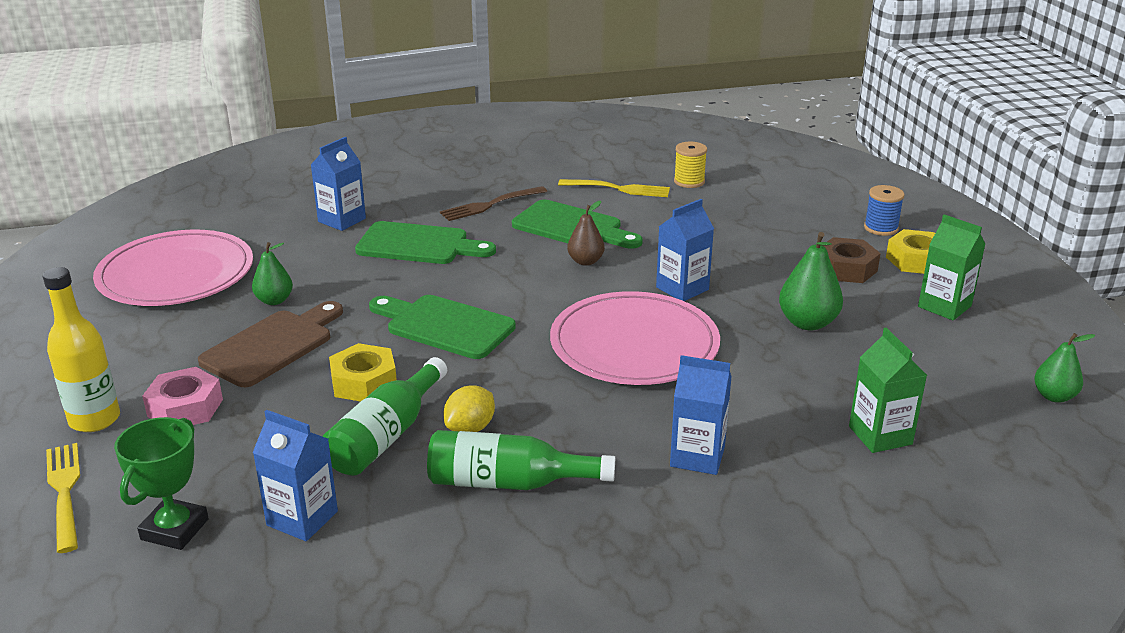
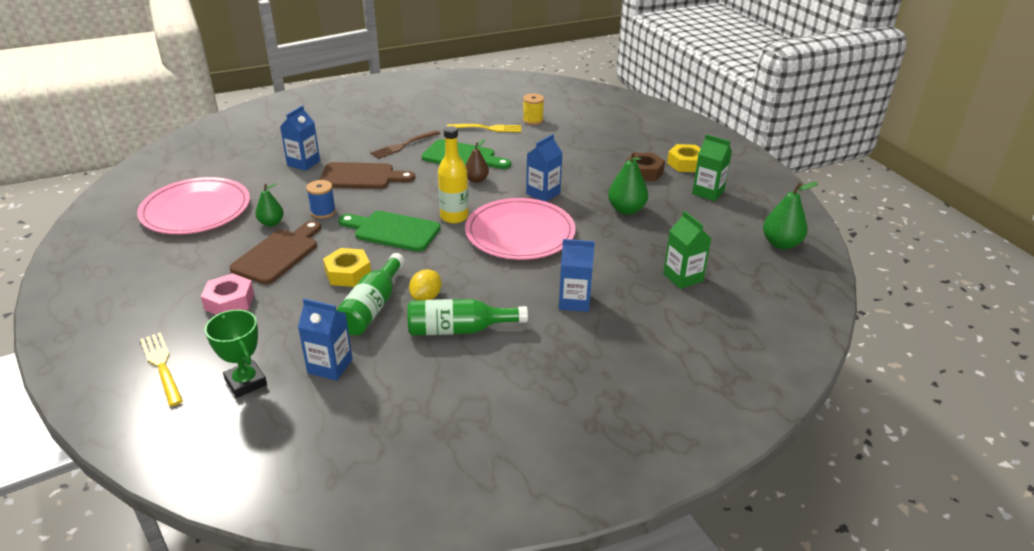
camera: 10 degrees left, 5 degrees up
yellow bottle [43,267,120,432] -> yellow bottle moved to [438,126,469,224]
green trophy [114,417,209,550] -> green trophy turned 45 degrees counterclockwise [205,310,267,398]
green cutting board [355,221,496,264] -> brown cutting board [319,162,415,189]
blue spool [864,185,905,236] -> blue spool moved to [306,180,336,219]
green pear [1034,333,1095,403] -> green pear [763,182,818,249], size x1.53

